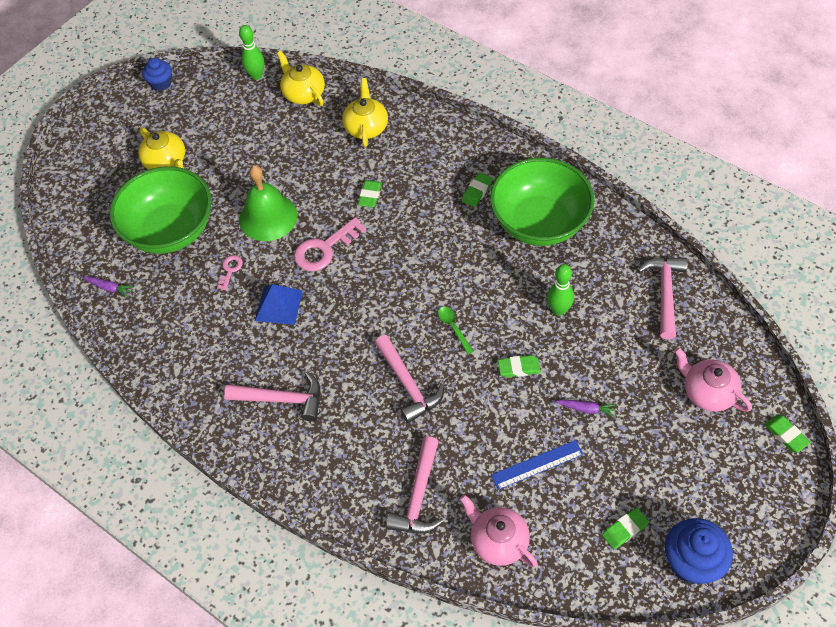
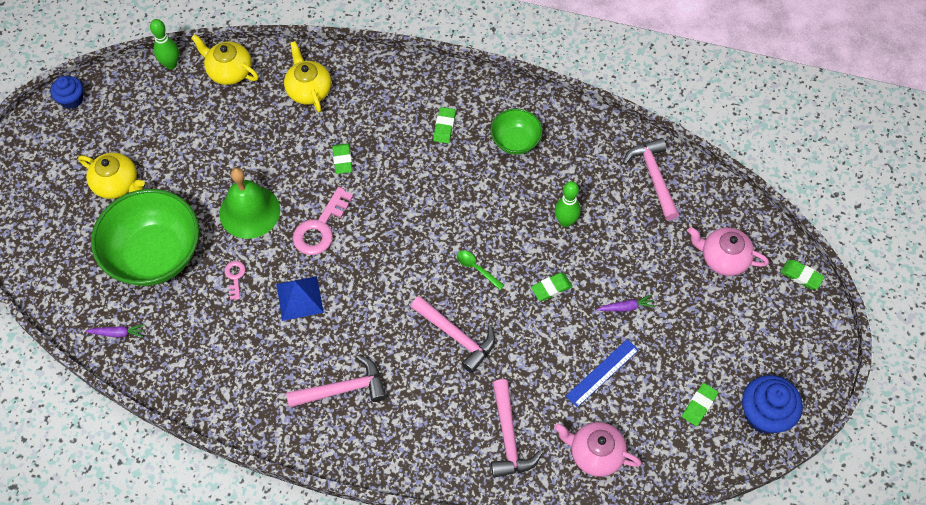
camera: 25 degrees left, 5 degrees up
green bowl [490,158,594,246] -> green bowl [491,109,542,155], size x0.52

